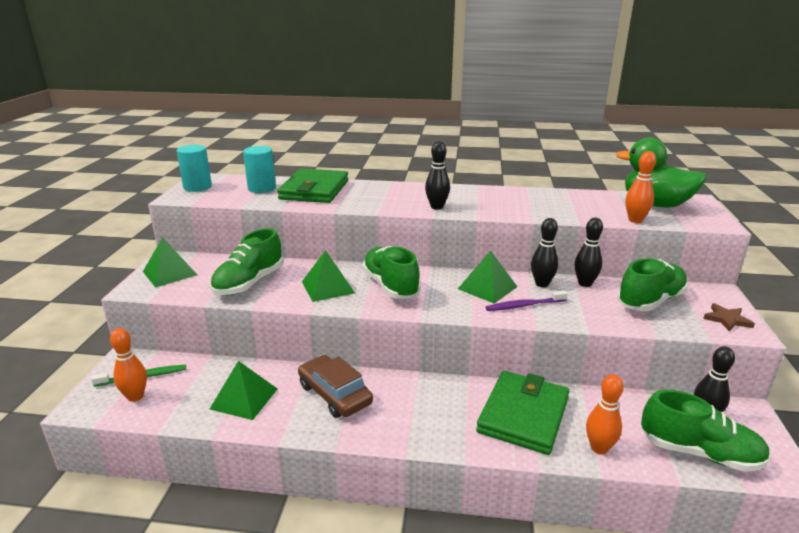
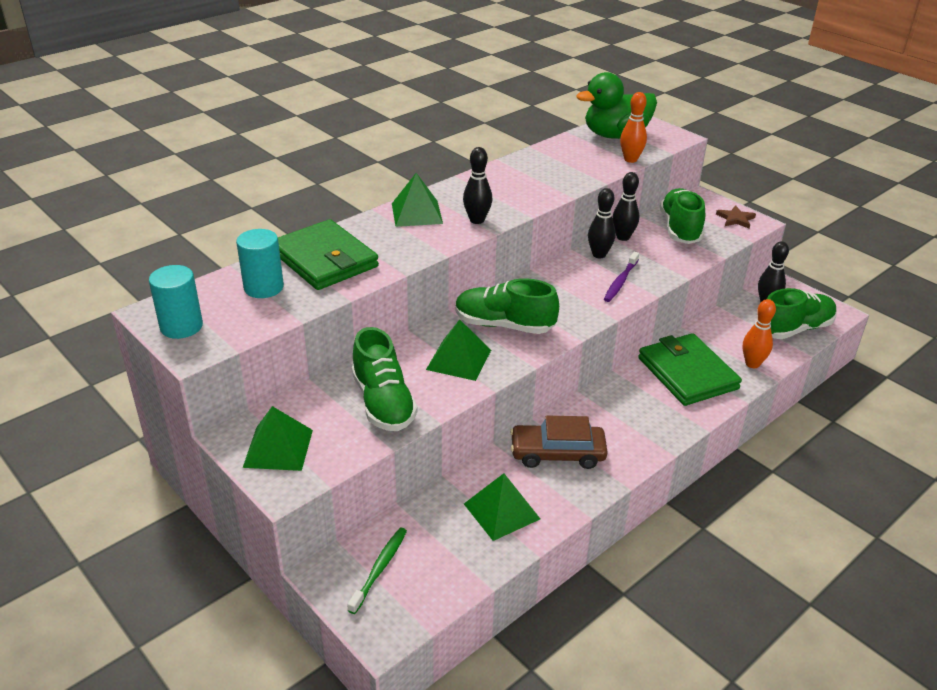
camera: 50 degrees left, 10 degrees up
orange bowling pin [110,328,147,402] -> none
green pyramid [458,251,517,303] -> green pyramid moved to [392,173,443,227]

